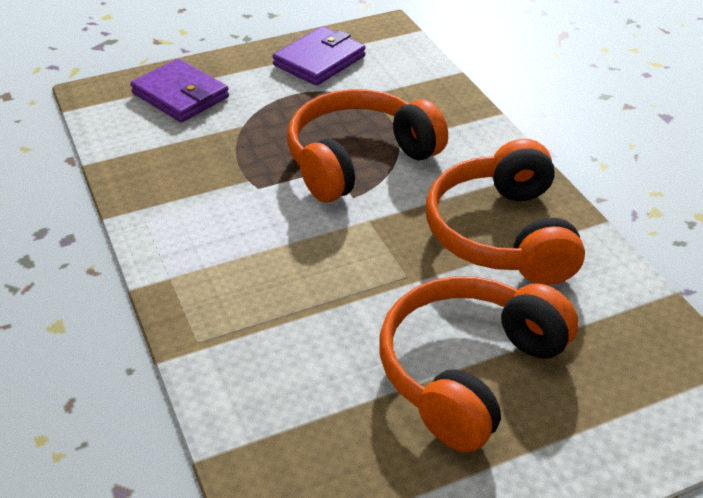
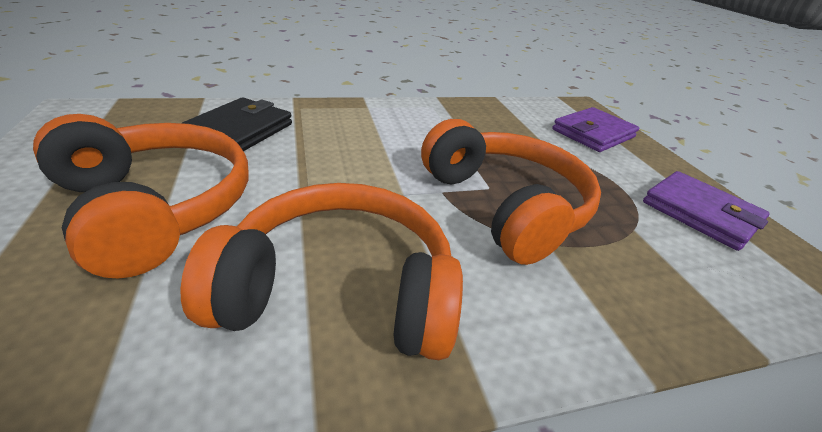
camera: 95 degrees right, 5 degrees down
none -> black wallet [182,98,292,151]

